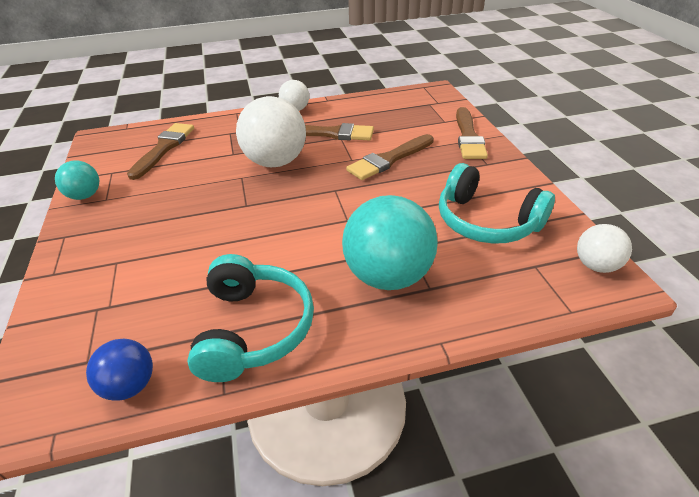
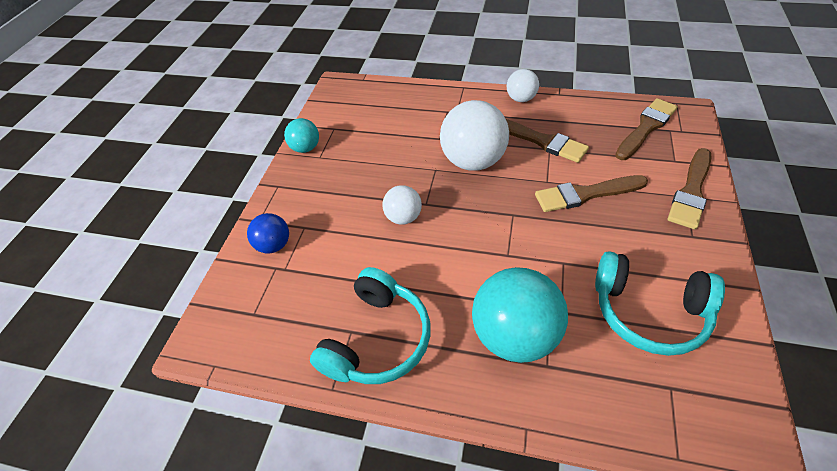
camera: 30 degrees right, 10 degrees up
blue ball [86,339,153,401] -> blue ball moved to [247,213,289,253]
brown brush [127,123,194,180] -> brown brush moved to [615,98,678,160]
turquoise headphones [439,163,555,244] -> turquoise headphones turned 45 degrees counterclockwise [595,251,725,356]
white ball [577,224,632,273] -> white ball moved to [382,185,422,225]

